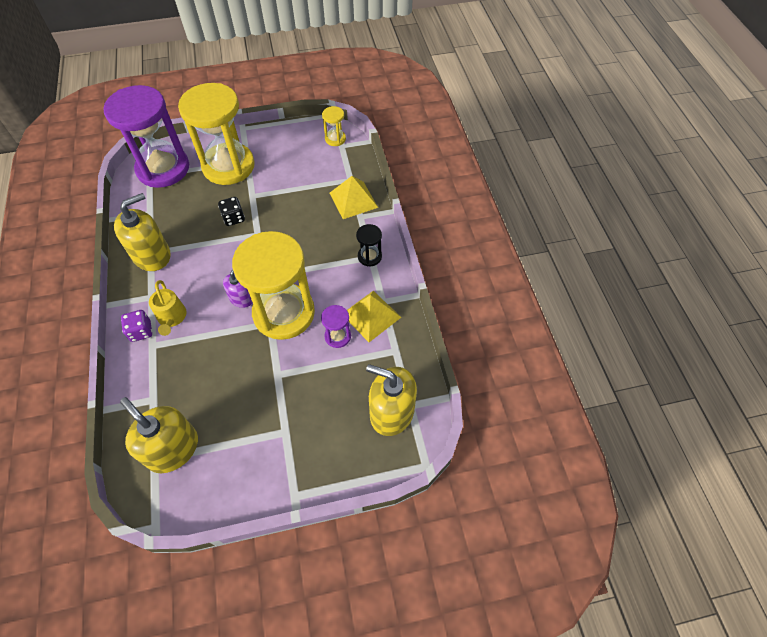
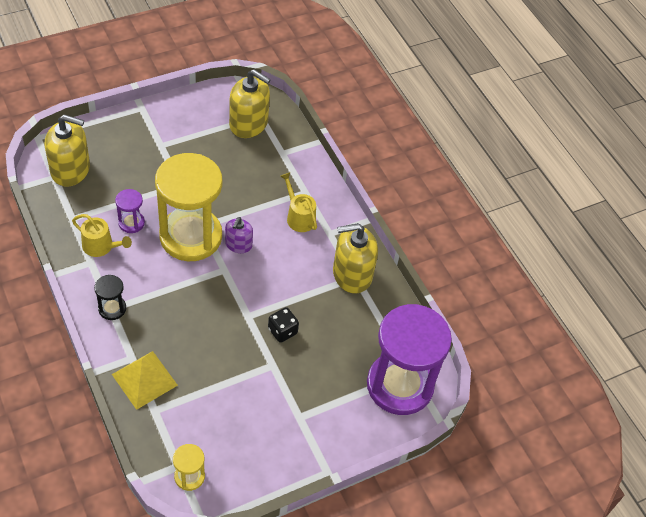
camera: 160 degrees right, 5 degrees down
yellow soap dispenser [114,193,171,271] -> yellow soap dispenser turned 45 degrees clockwise [333,223,378,294]
purple dice [121,310,152,342] -> none
yellow hourglass [178,83,255,185] -> none
yellow pyramid [347,291,401,342] -> yellow watering can [72,214,132,257]

